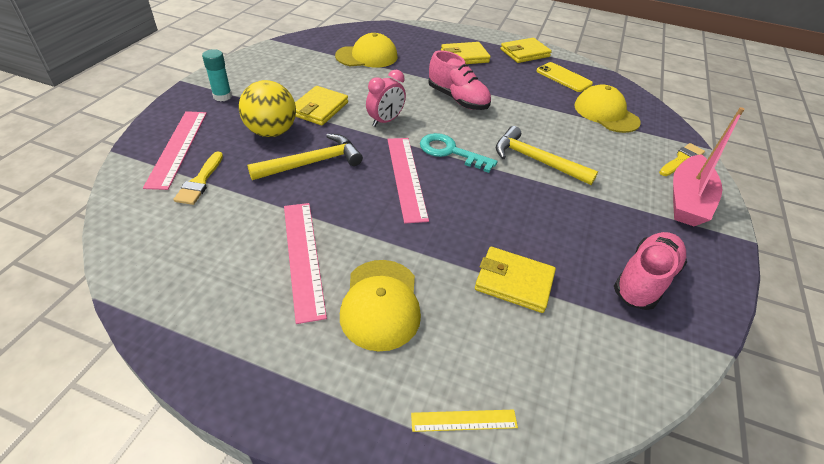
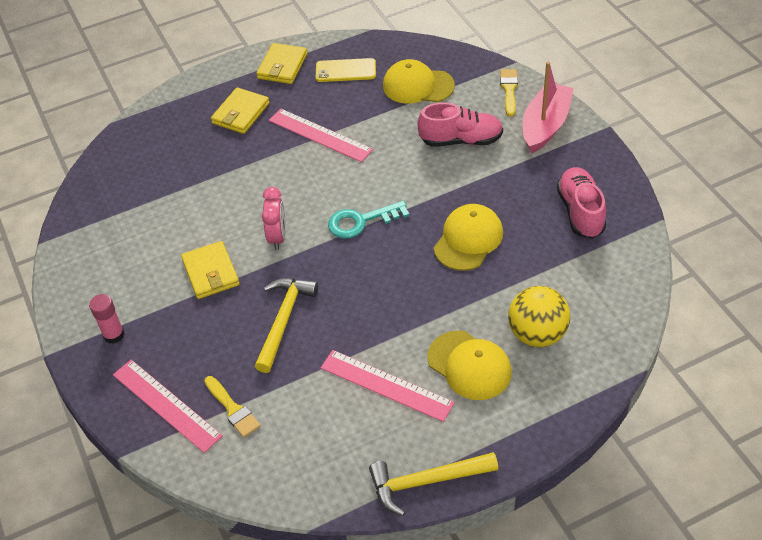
camera: 40 degrees left, 5 degrees up
turquoise glue stick [202,49,232,102] -> pink glue stick [89,294,125,344]
yellow ball [239,80,296,137] -> yellow ball moved to [508,286,570,347]
yellow cap [335,33,398,67] -> yellow cap moved to [434,204,503,271]
pink ruler [387,138,429,223] -> pink ruler moved to [269,108,373,162]
yellow ruler [411,410,518,432] -> none
pink shoe [428,50,491,110] -> pink shoe moved to [417,102,503,147]
yellow wallet [475,247,556,313] -> none
yellow hammer [496,126,598,185] -> yellow hammer moved to [369,452,498,516]
pink boat [673,107,745,226] -> pink boat turned 135 degrees counterclockwise [523,62,574,154]

